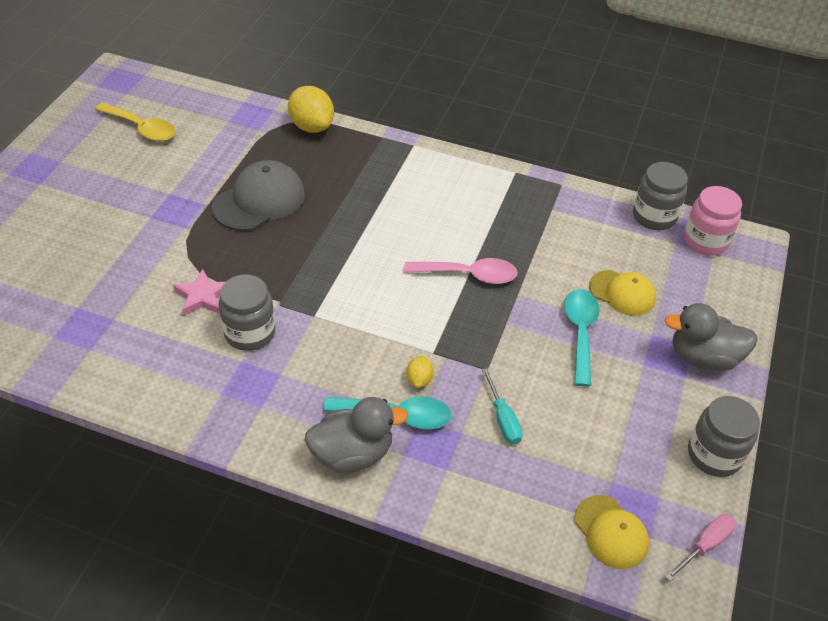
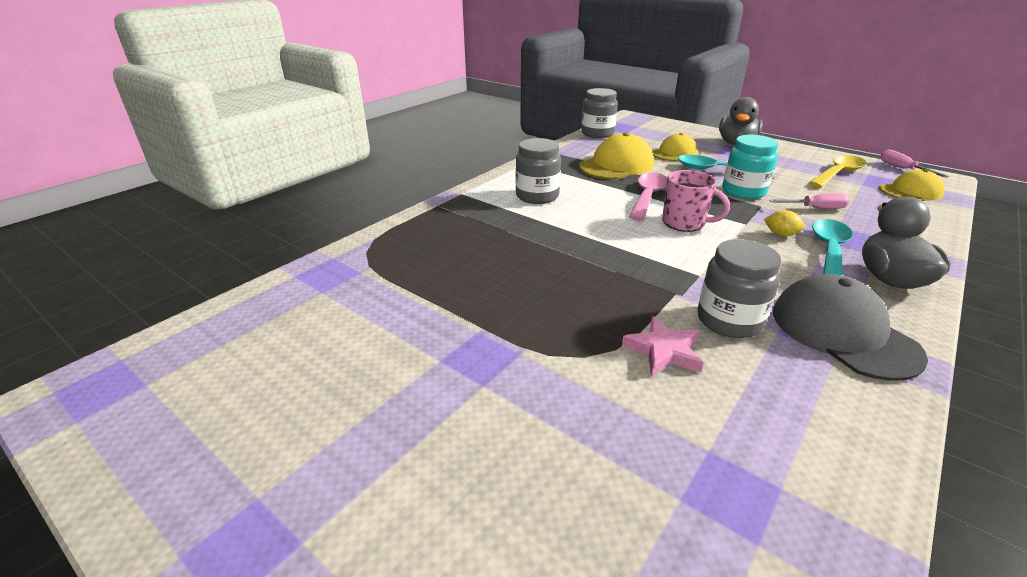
camera: 70 degrees left, 15 degrees down
yellow spoon [95,102,175,141] -> yellow spoon moved to [809,155,866,188]
grey cap [212,160,305,231] -> grey cap moved to [773,274,928,381]
yellow lemon [288,86,334,133] -> none
turquoise screwdriver [482,368,523,444] -> pink screwdriver [769,193,850,209]
pink jar [684,186,742,256] -> none
grey jar [688,396,760,477] -> grey jar moved to [516,138,561,204]
none -> yellow cap [579,132,654,179]
none -> pink mug [662,170,730,232]
none -> turquoise jar [722,135,778,199]

